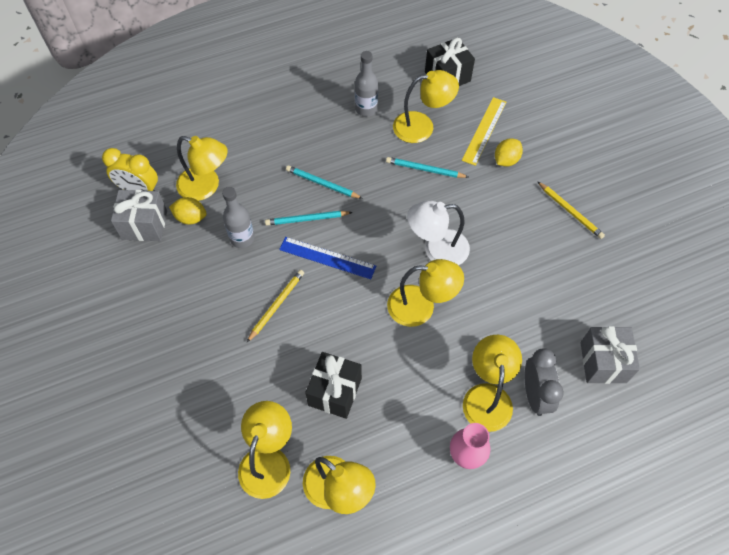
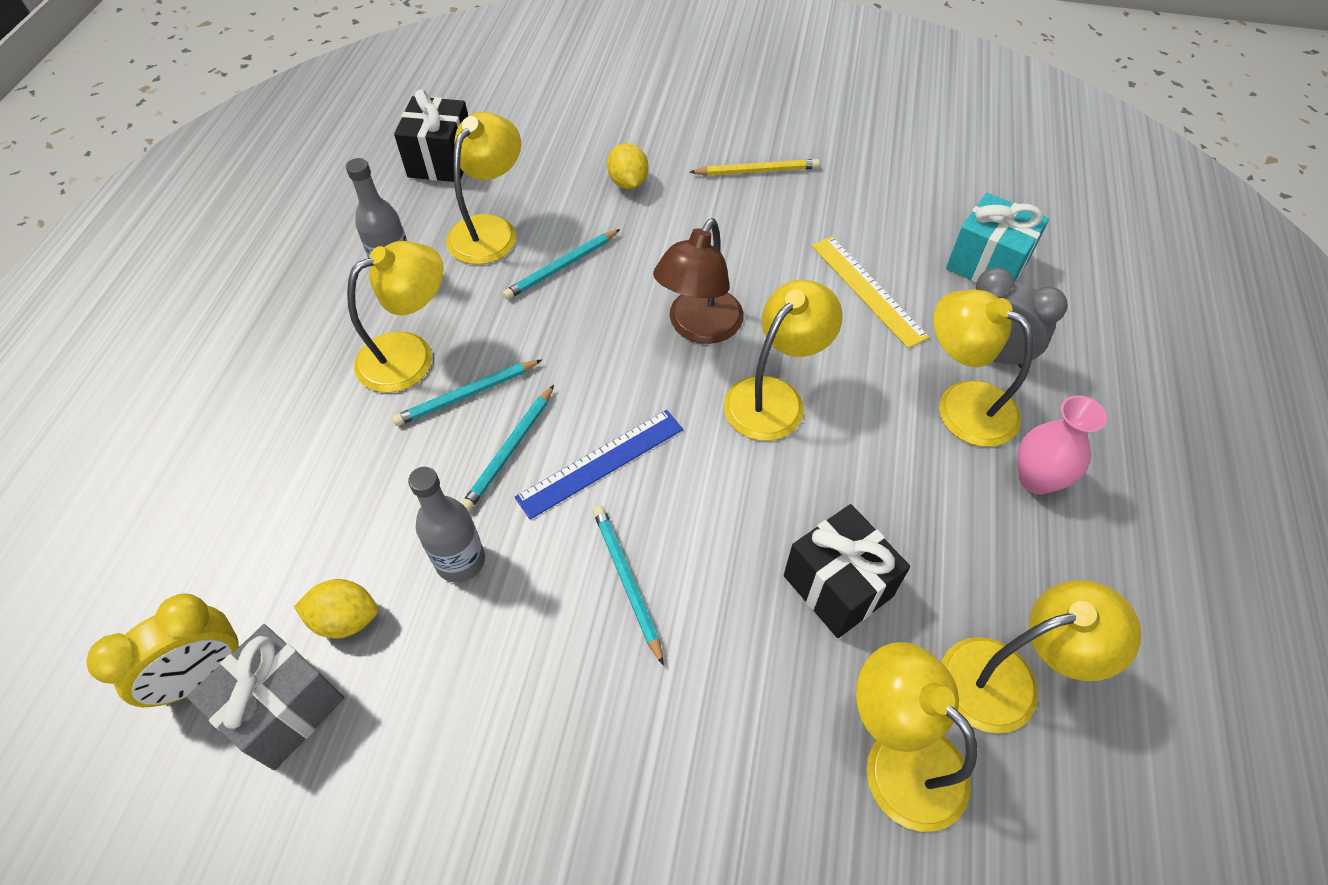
camera: 55 degrees left, 5 degrees down
yellow lemon [169,197,207,224] -> yellow lemon turned 45 degrees clockwise [294,579,378,639]
yellow lamp [176,136,228,201] -> yellow lamp moved to [347,241,443,393]
yellow pencil [247,270,304,342] -> turquoise pencil [593,506,664,666]
white lamp [407,200,470,265] -> brown lamp [653,218,744,344]
yellow ruler [462,97,506,166] -> yellow ruler moved to [812,236,929,348]
grey gift [580,326,640,384] -> turquoise gift [946,193,1049,283]

